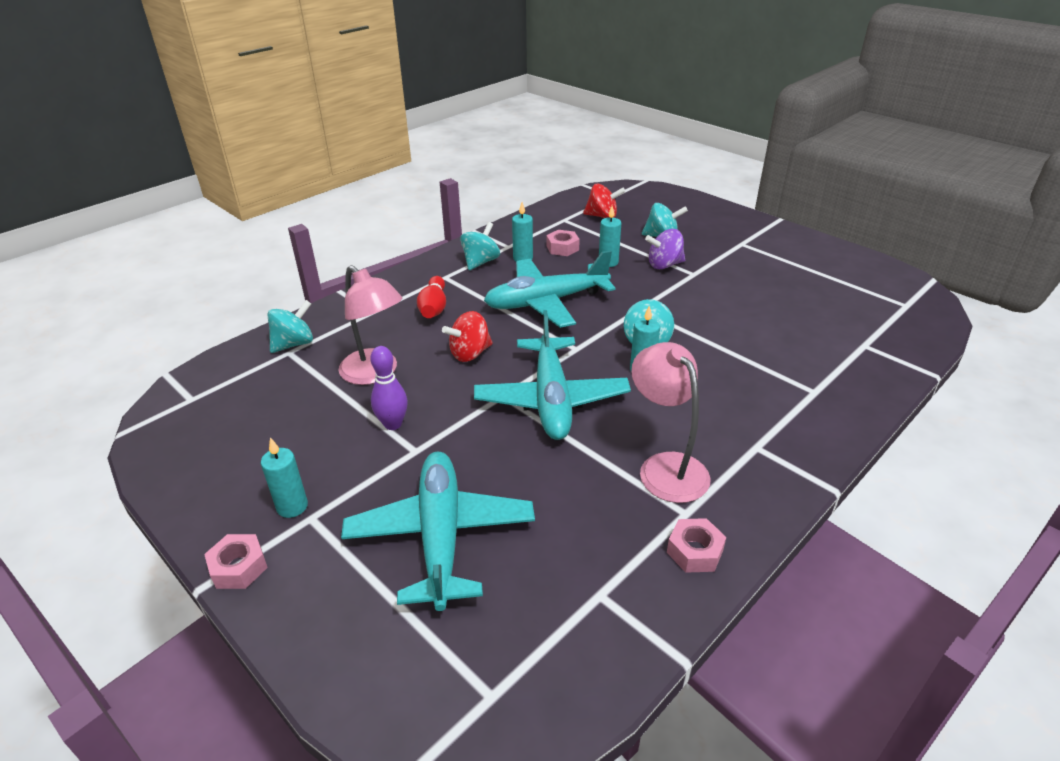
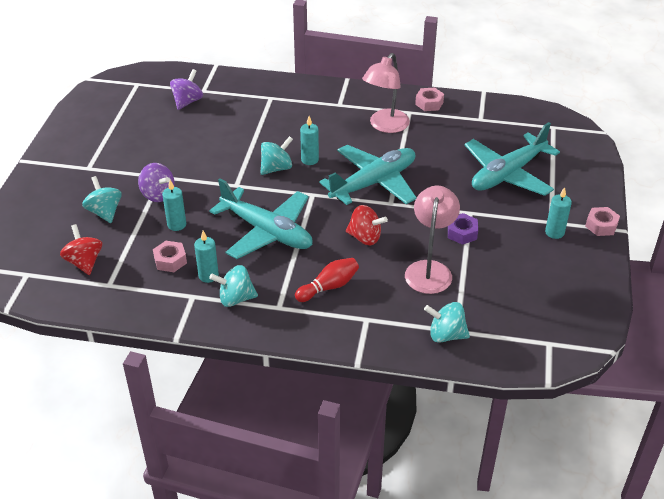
camera: 125 degrees left, 5 degrees up
purple bowling pin [370,346,408,430] -> purple nut [448,213,478,245]
none -> purple spinning top [170,69,203,110]

